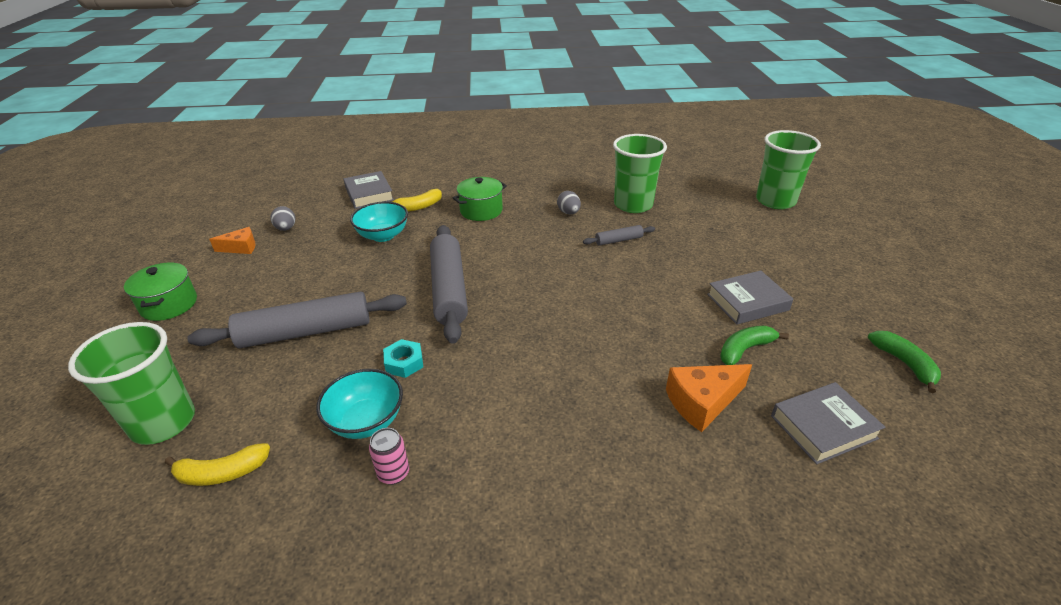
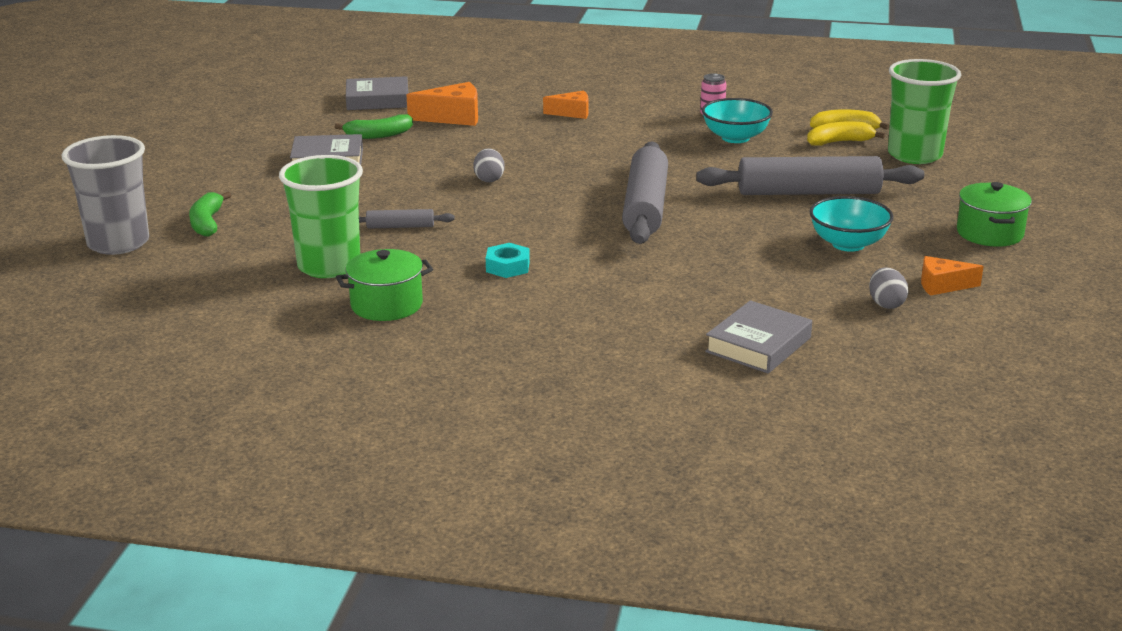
camera: 165 degrees left, 10 degrees down
grey book [344,171,394,209] -> grey book turned 45 degrees clockwise [705,300,812,373]
turquoise bowl [350,202,408,242] -> turquoise bowl moved to [809,196,894,252]
turquoise nut [383,339,423,378] -> turquoise nut moved to [486,243,530,278]
yellow banana [385,189,442,212] -> yellow banana moved to [807,121,885,146]
green pot [453,177,507,221] -> green pot moved to [336,249,433,321]
grey egg [557,191,581,214] -> grey egg moved to [473,148,505,182]
green cup [756,130,821,209] -> grey cup [62,135,149,255]
green banana [868,331,941,393] -> green banana moved to [189,192,231,237]
none -> orange cheese [543,90,588,119]

